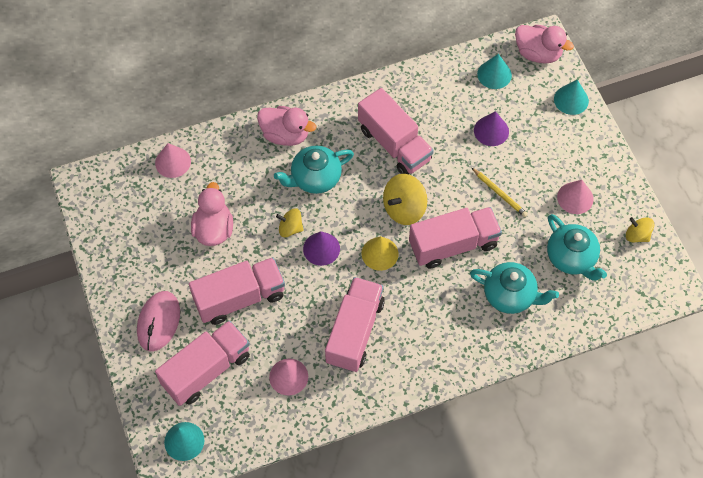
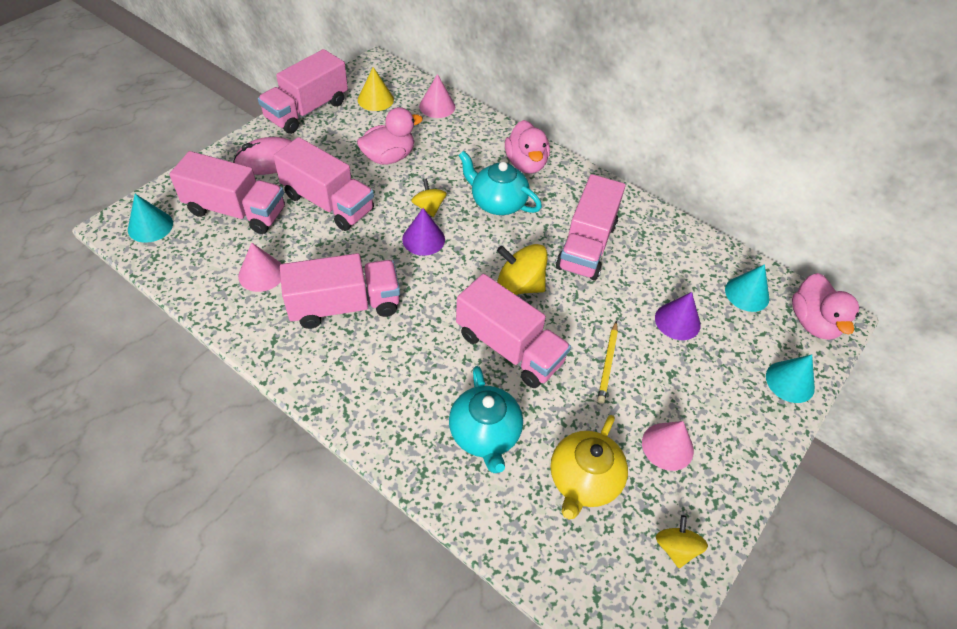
camera: 55 degrees right, 10 degrees down
yellow cone [361,236,399,271] -> yellow cone moved to [358,67,394,111]
turquoise teapot [547,214,607,281] -> yellow teapot [550,415,628,519]
none -> pink truck [258,49,348,134]

